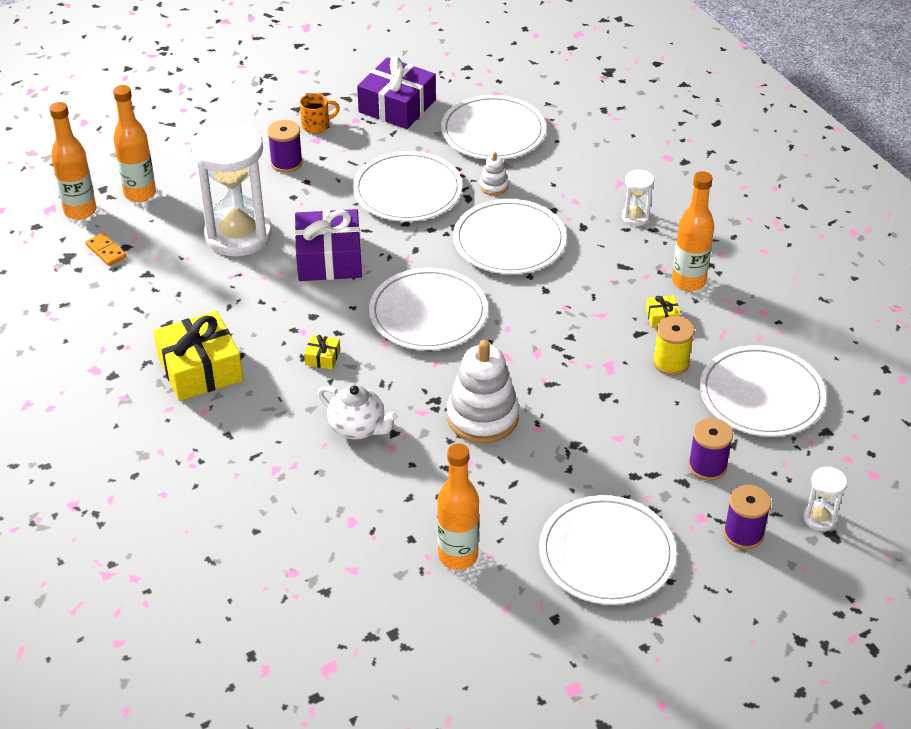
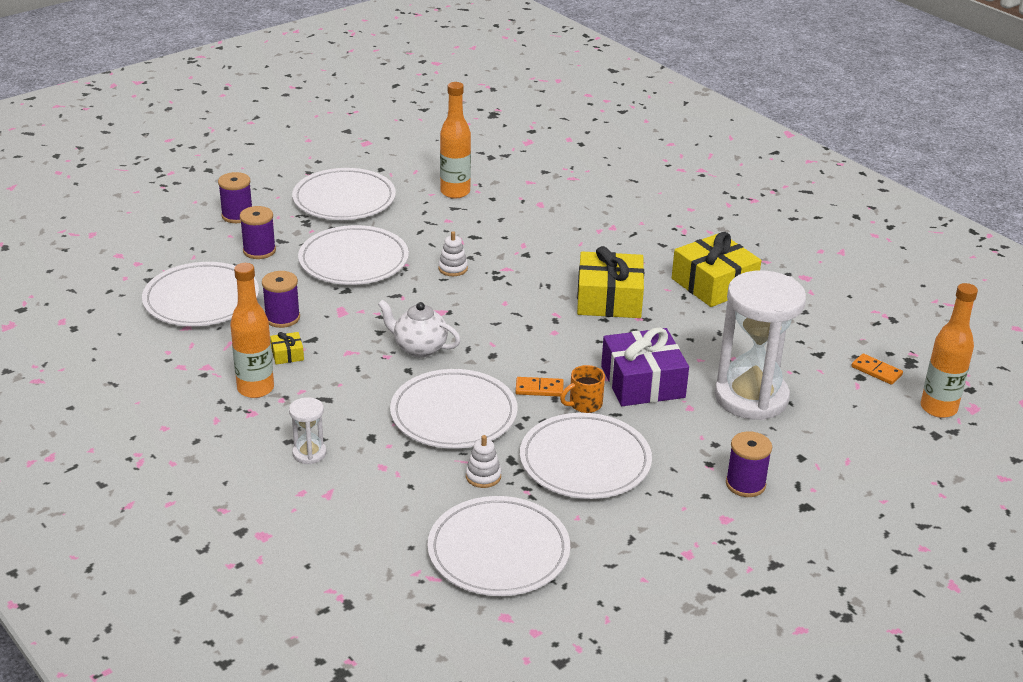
camera: 170 degrees right, 10 degrees down
orange bottle [113,85,156,202] -> none
orange mug [300,93,340,133] -> orange mug moved to [560,365,605,413]
yellow gift [304,335,340,370] -> yellow gift [577,246,644,318], size x2.35
white teapot [318,385,398,440] -> white teapot moved to [378,300,461,357]
purple gift [357,57,436,129] -> none
white plate [369,268,488,350] -> white plate moved to [298,225,409,285]
white stacking toy [447,340,519,443] -> white stacking toy [438,231,468,276], size x0.47
yellow spool [653,316,694,376] -> purple spool [262,271,300,328]
white hourglass [803,467,847,531] -> none
none -> orange domino [516,377,564,397]

